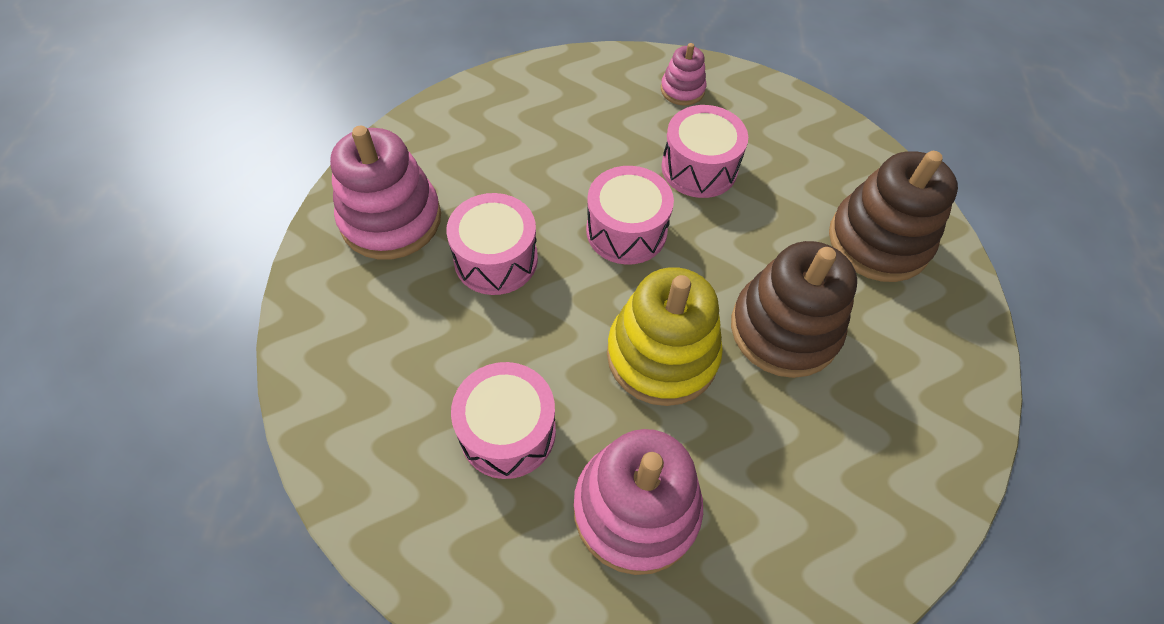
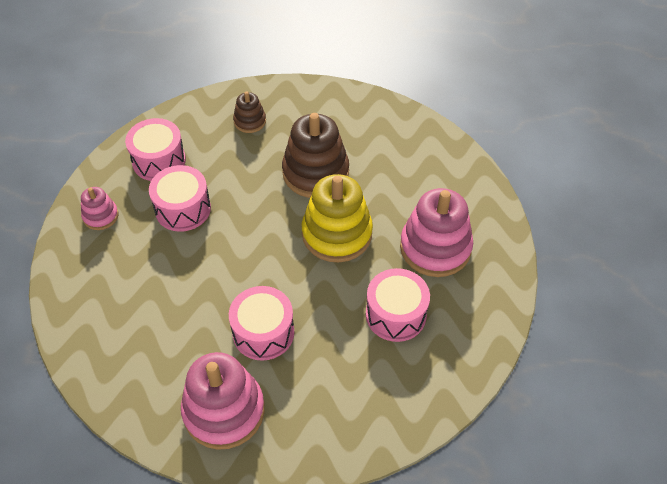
camera: 90 degrees left, 5 degrees down
pink drum [586,166,674,265] -> pink drum moved to [125,118,186,181]
brown stacking toy [829,151,958,282] -> brown stacking toy [233,91,266,133], size x0.51

